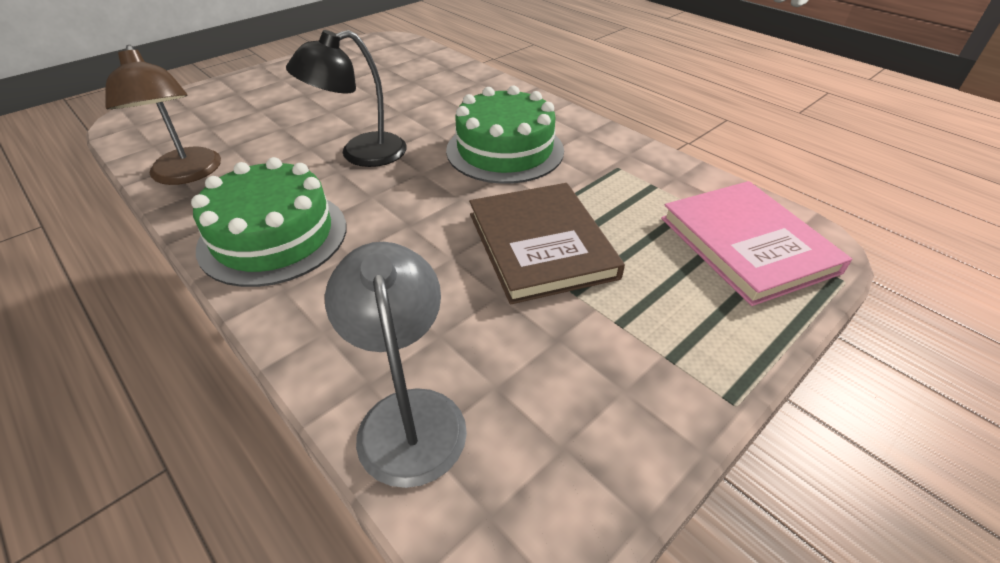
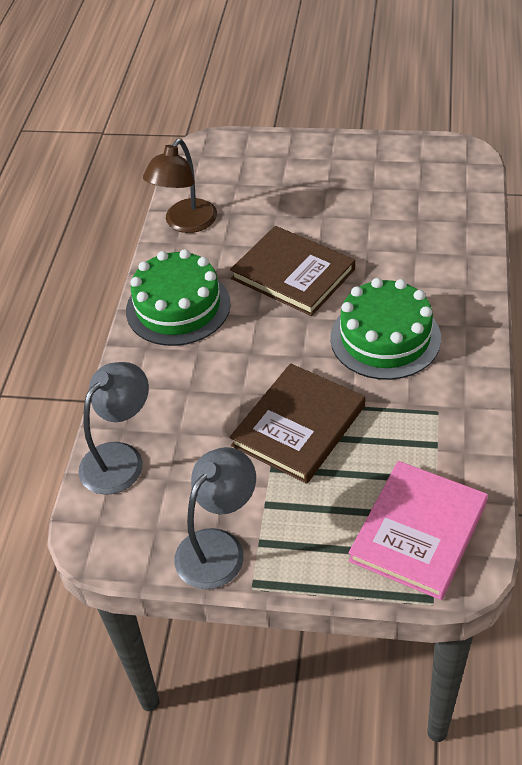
camera: 55 degrees right, 5 degrees up
black lamp [286,30,407,167] -> brown book [230,226,355,316]
none -> grey lamp [174,447,256,589]

